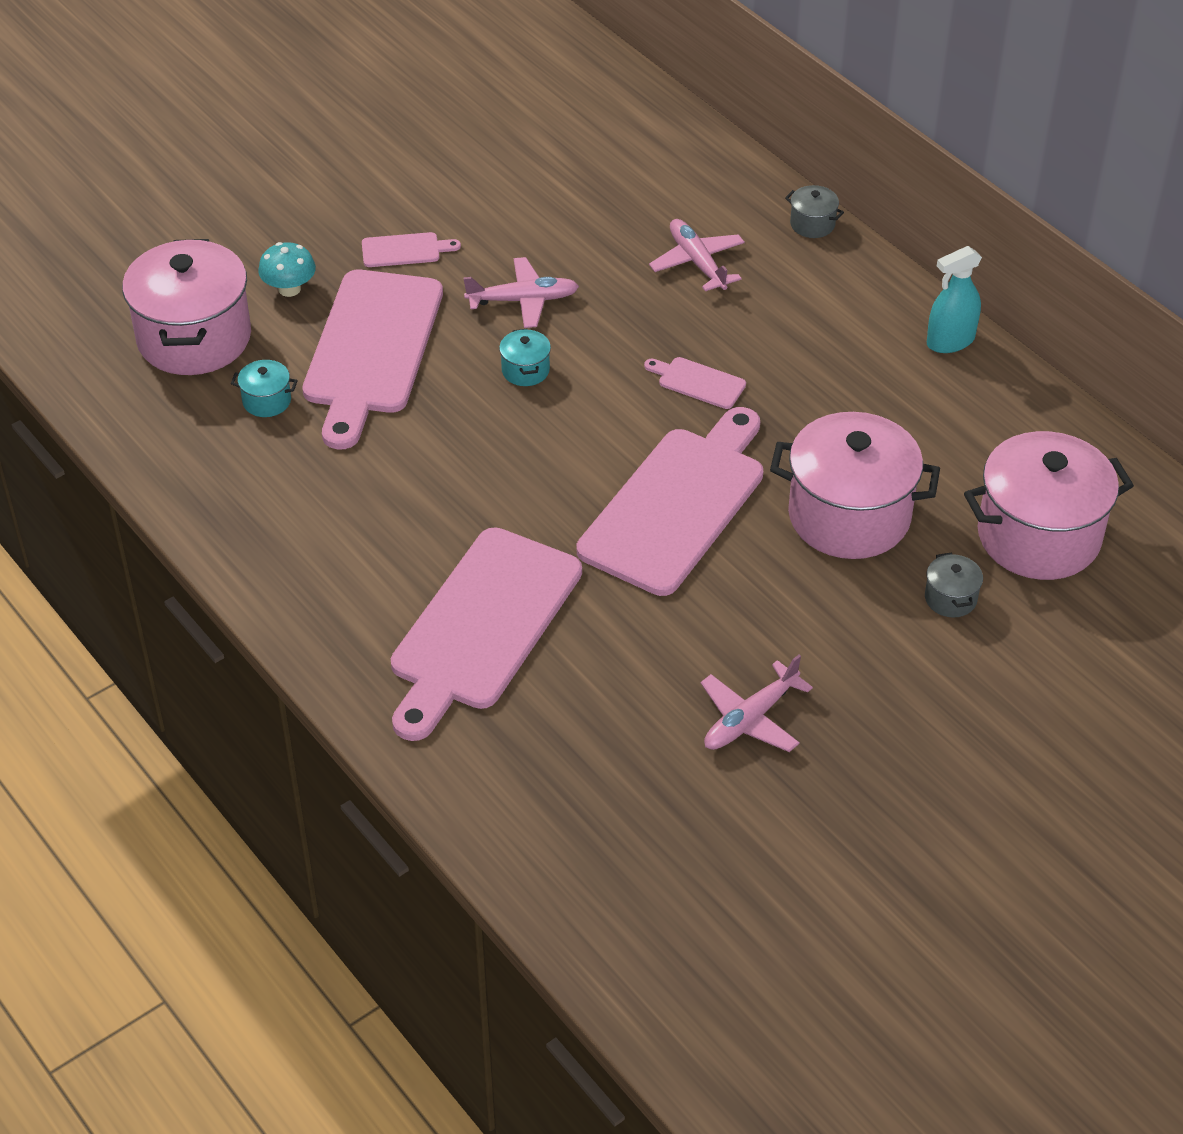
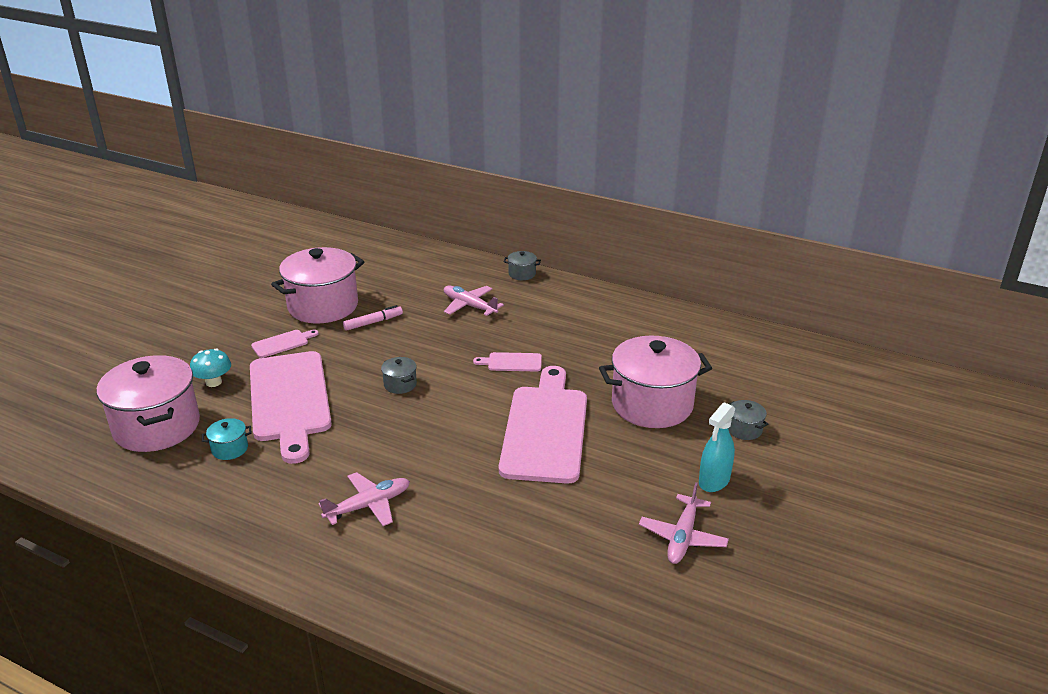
camera: 25 degrees left, 15 degrees down
pink cutting board [391,527,582,741] -> none
pink plane [463,257,579,328] -> pink plane moved to [318,472,410,526]
turquoise pot [499,329,551,386] -> grey pot [381,357,417,394]
turquoise spray bottle [927,246,982,353] -> turquoise spray bottle moved to [699,402,736,492]
pink pot [964,431,1134,580] -> pink pot moved to [271,247,365,323]
none -> pink marker [343,305,403,331]

